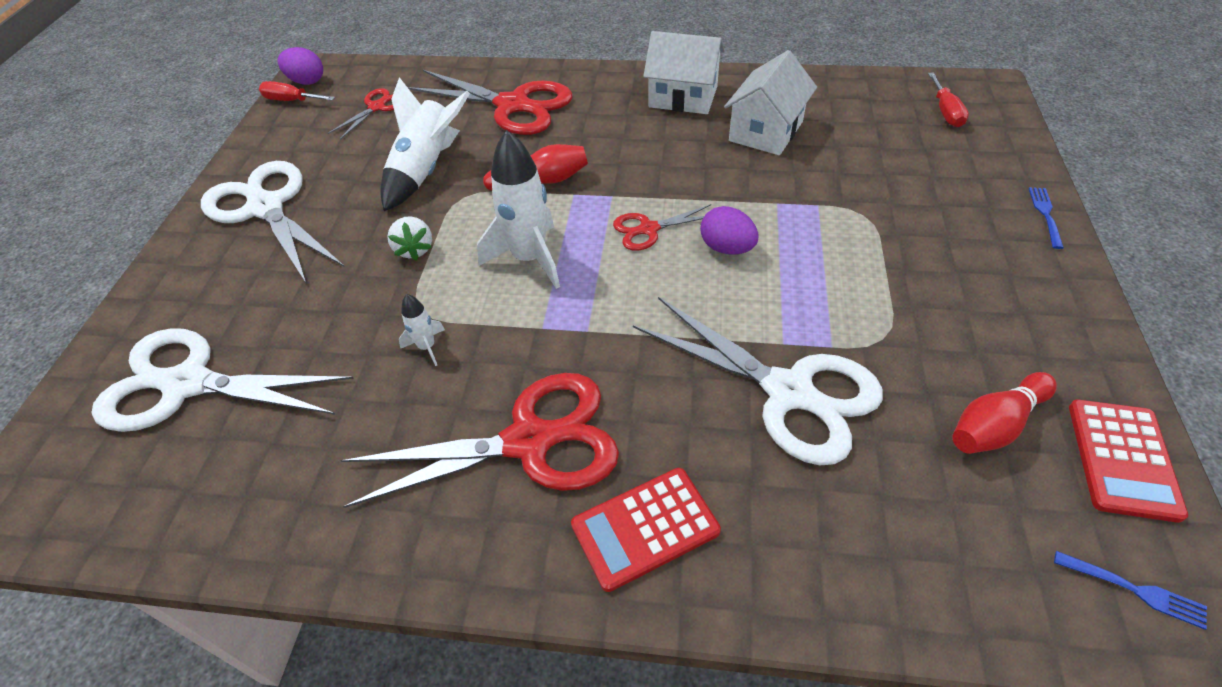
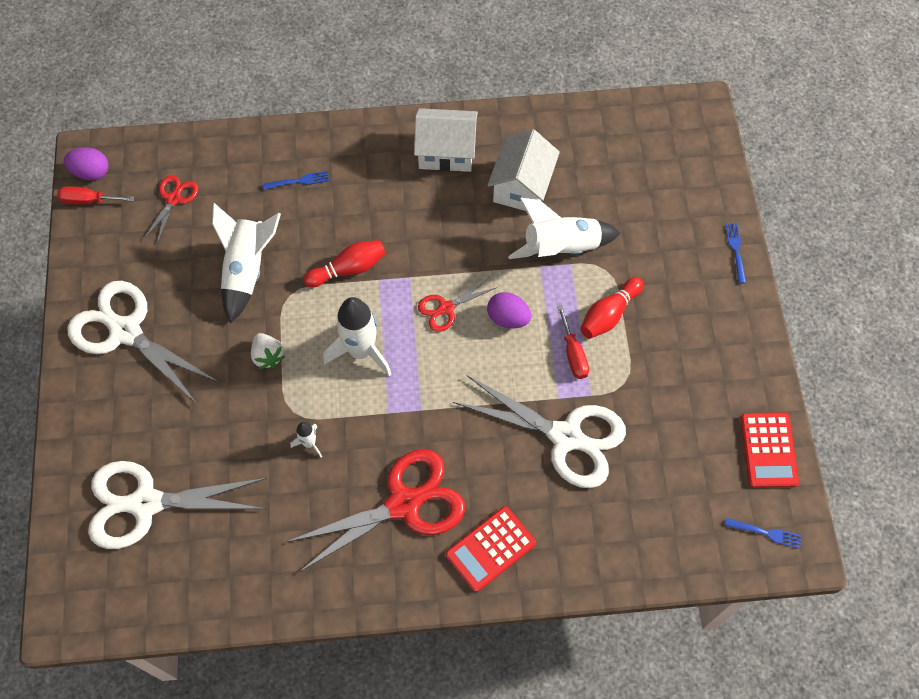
camera: 15 degrees left, 15 degrees up
red scissors [408,69,572,135] -> blue fork [262,171,329,190]
red screwdriver [928,72,969,127] -> red screwdriver moved to [557,305,589,379]
red bowling pin [952,372,1057,454] -> red bowling pin moved to [580,277,644,339]
none -> white rocket [508,198,620,259]

